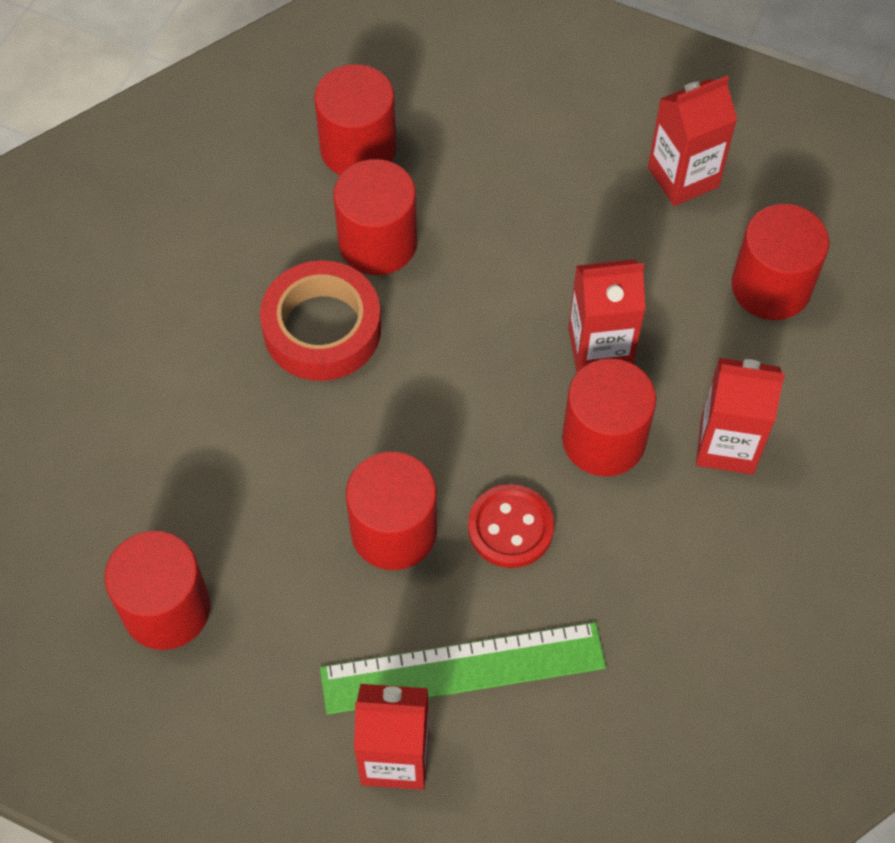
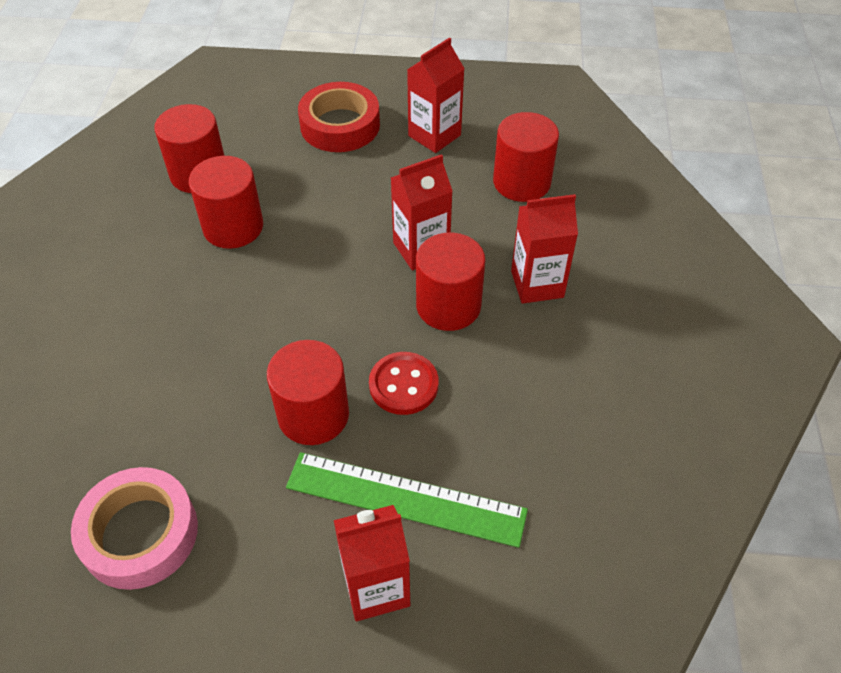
camera: 20 degrees left, 10 degrees down
red cylinder [105,531,210,650] -> pink tape [71,467,198,590]
red tape [260,260,381,381] -> red tape moved to [298,82,380,152]
green ruler [320,622,606,715] -> green ruler turned 45 degrees clockwise [286,452,528,548]

